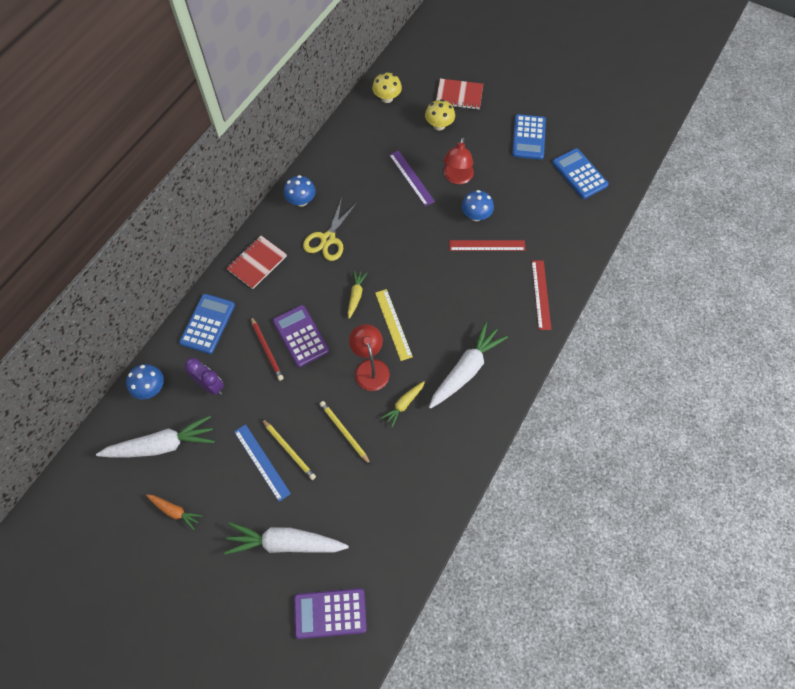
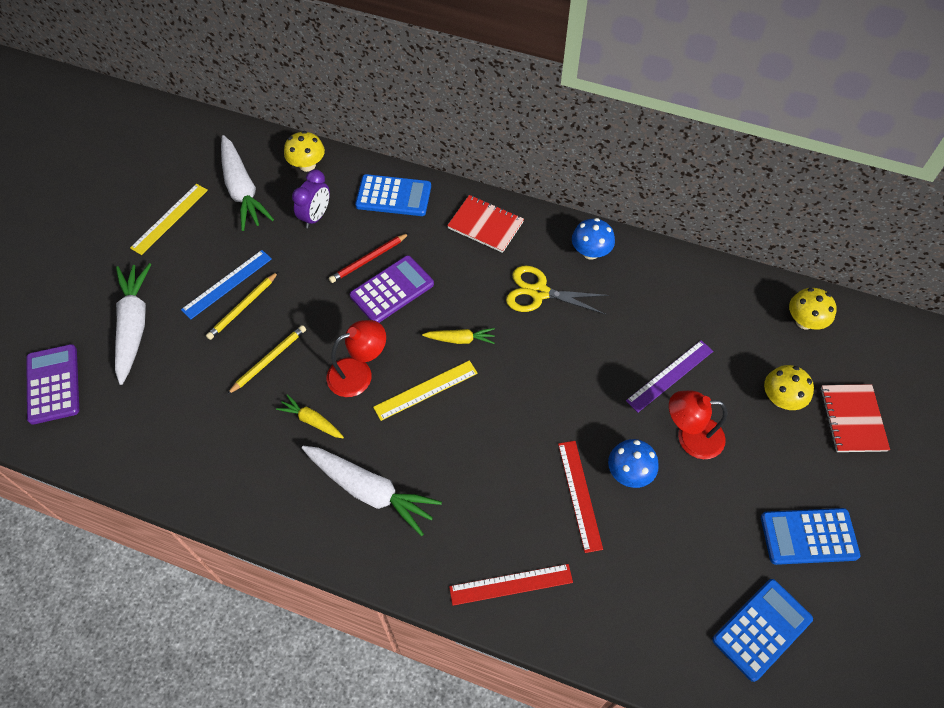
camera: 80 degrees right, 5 degrees down
blue mushroom [126,364,164,399] -> yellow mushroom [284,131,325,172]
orange carrot [146,495,202,530] -> yellow ruler [130,184,208,255]

